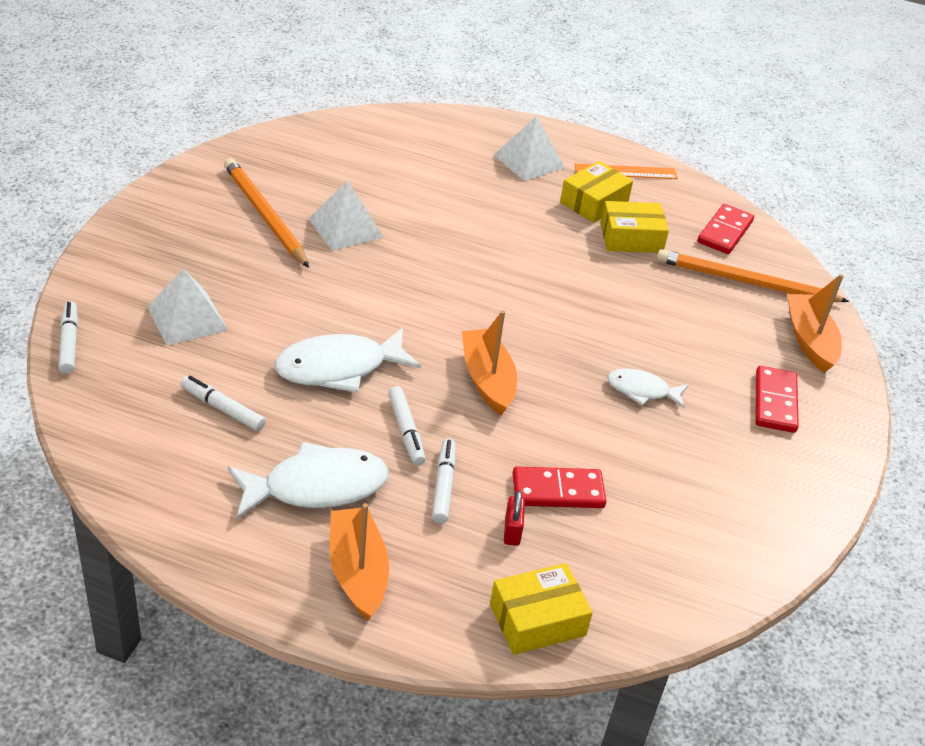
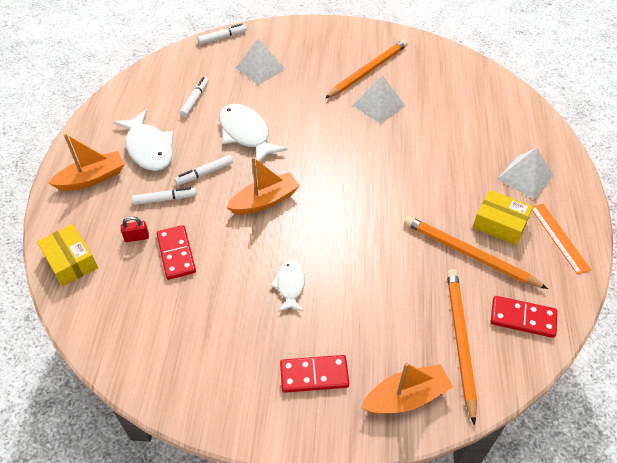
camera: 80 degrees right, 10 degrees up
yellow box [600,201,669,253] -> orange pencil [404,216,548,289]

